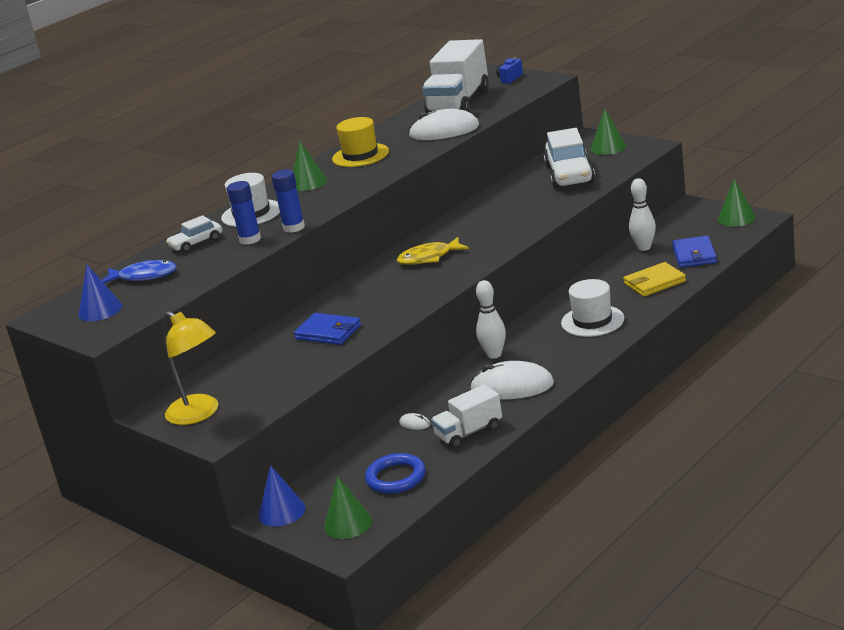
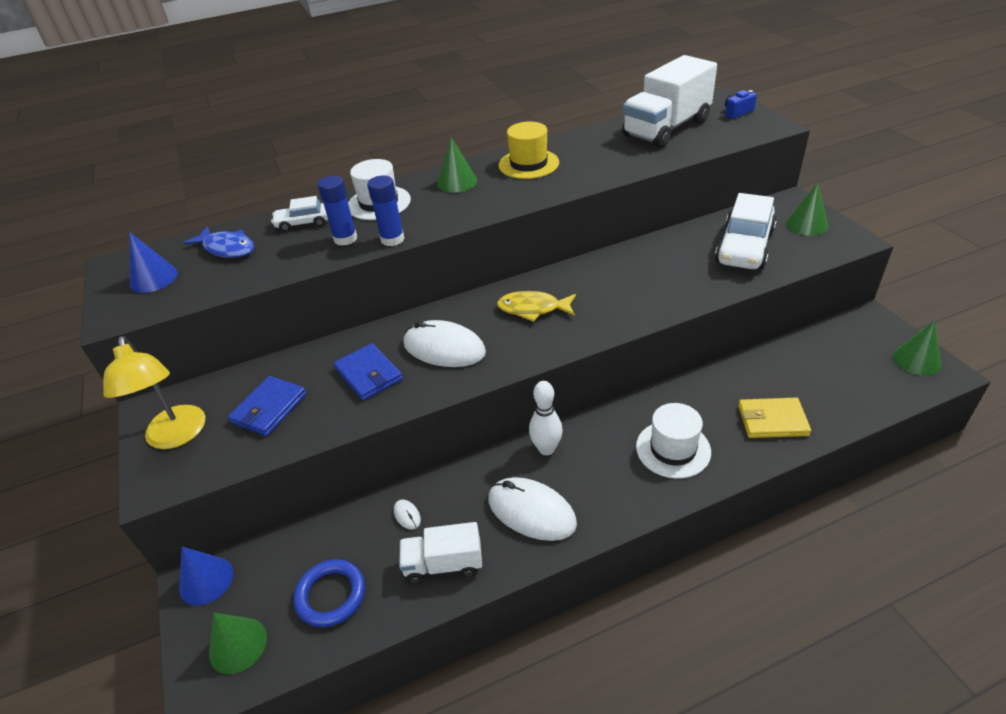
camera: 25 degrees right, 15 degrees up
white mouse [408,109,479,140] -> white mouse moved to [404,320,486,367]
white bowling pin [629,178,656,251] -> none
blue wallet [672,236,717,268] -> blue wallet moved to [228,376,307,436]

